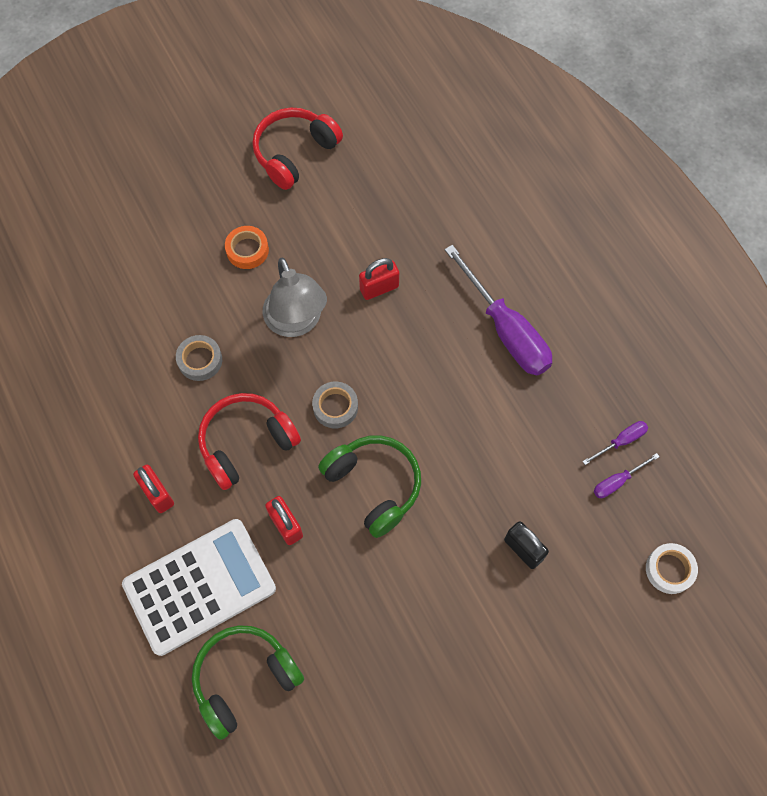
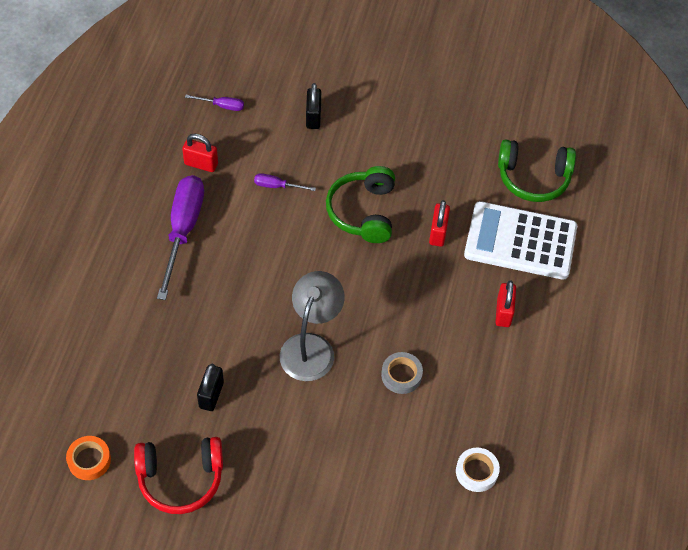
camera: 140 degrees left, 10 degrees down
red headphones [198,393,301,490] -> none
orange tape [225,226,269,269] -> orange tape moved to [66,436,111,480]
grey tape [312,382,358,428] -> none
red padlock [359,258,399,300] -> red padlock moved to [182,134,218,172]
purple screwdriver [582,421,648,465] -> purple screwdriver moved to [254,173,316,191]
white tape [646,543,698,594] -> white tape moved to [456,448,500,492]
none -> black padlock [197,364,224,411]

